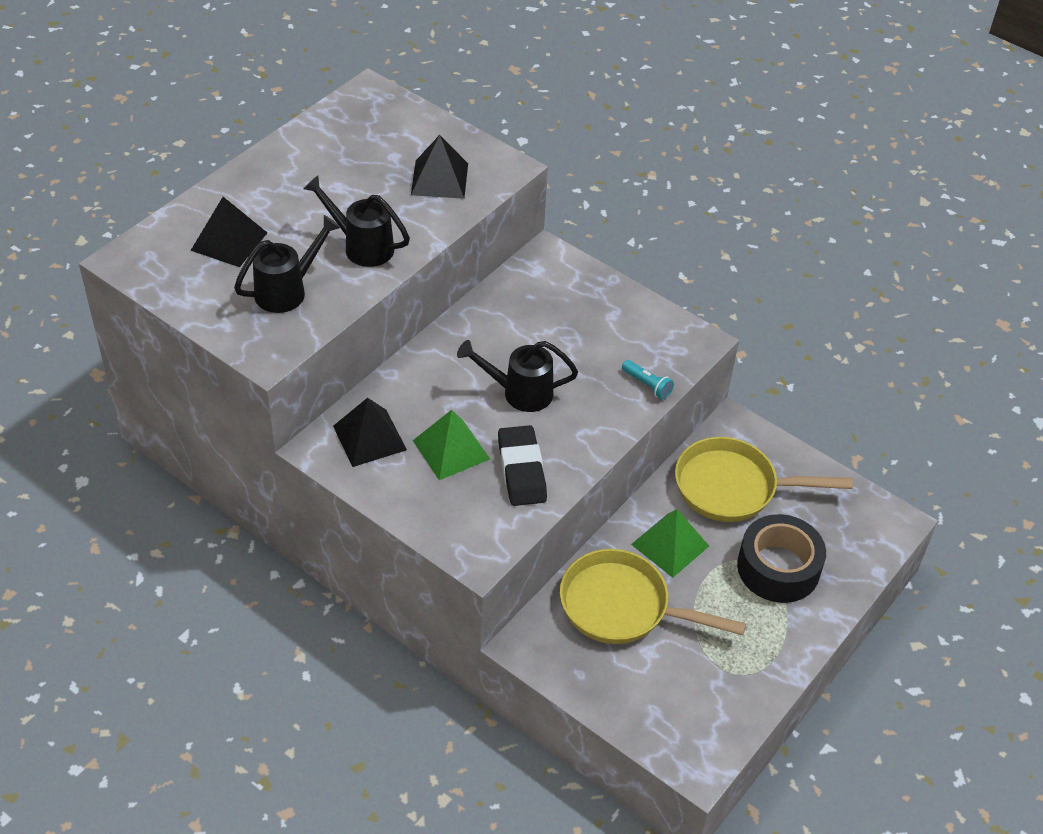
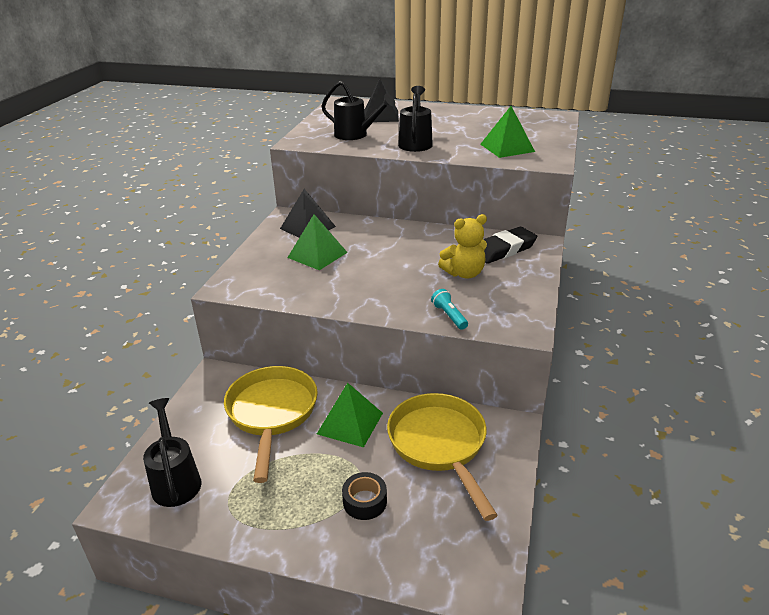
camera: 70 degrees right, 15 degrees down
black pyramid [411,135,468,199] -> green pyramid [480,106,535,158]
black watering can [457,340,578,412] -> black watering can moved to [143,398,201,507]
black eraser [498,425,547,506] -> black eraser moved to [483,227,537,264]
turquoise flashlight [622,360,674,399] -> turquoise flashlight turned 135 degrees clockwise [431,289,468,330]
black tape [737,514,826,603] -> black tape [342,472,387,520], size x0.52
none -> yellow teddy bear [438,214,487,279]

